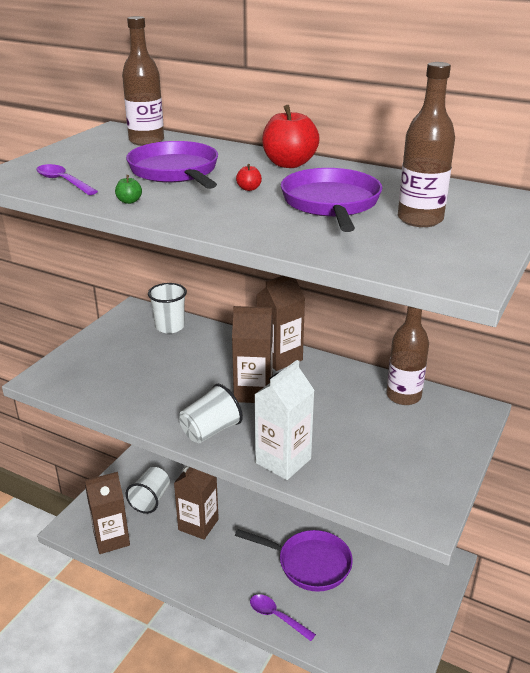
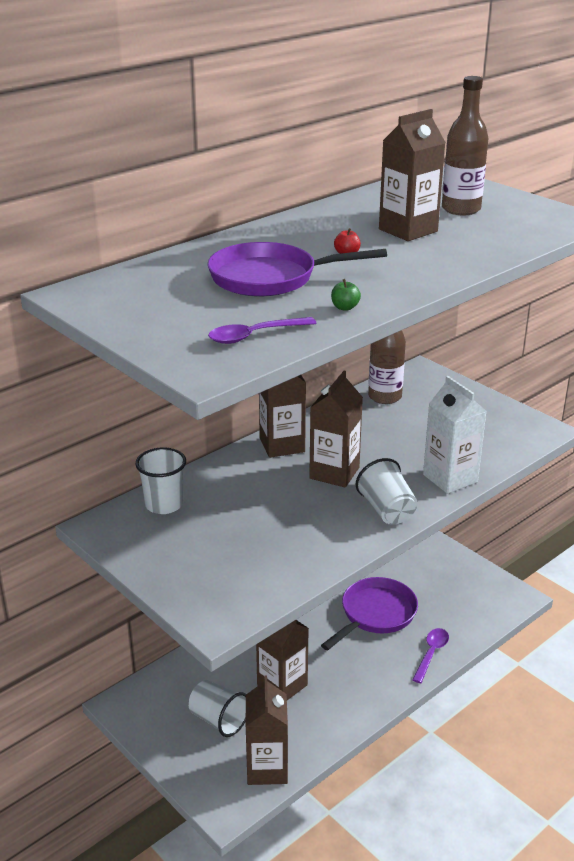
camera: 70 degrees left, 0 degrees up
brown bottle [122,16,164,146] -> none
purple spoon [250,595,316,641] -> purple spoon turned 150 degrees clockwise [412,628,449,683]
red apple [262,105,320,168] -> none
purple pan [281,168,382,232] -> brown carton [379,109,446,241]

